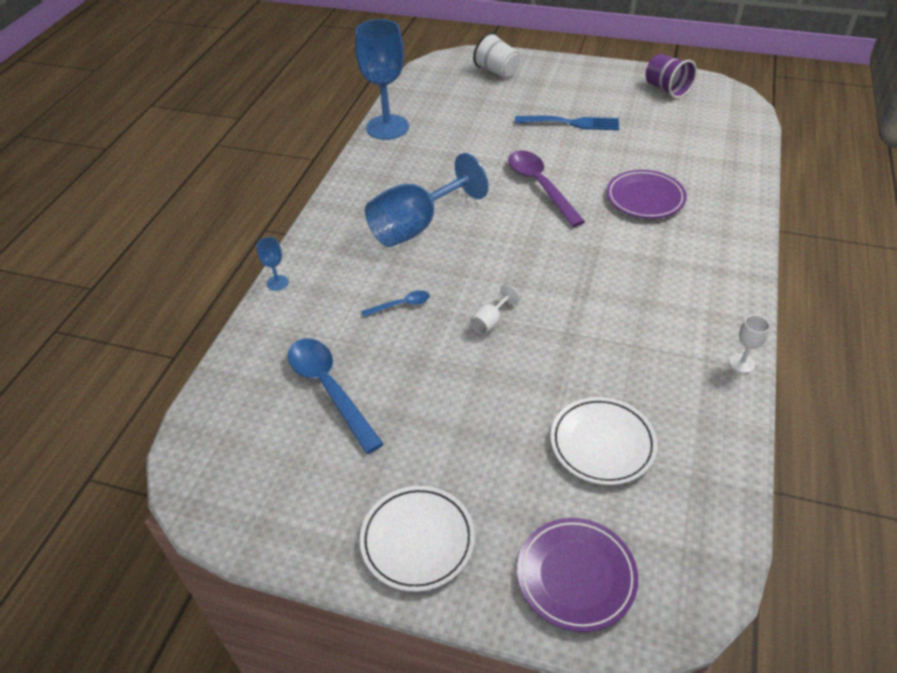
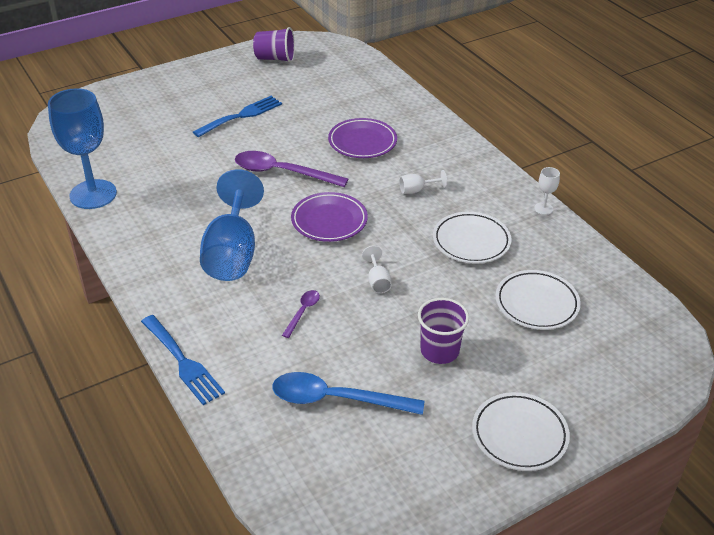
camera: 50 degrees left, 5 degrees down
blue goblet [257,237,289,291] -> blue fork [141,315,225,405]
blue spoon [361,291,430,317] -> purple spoon [282,290,320,338]
white cup [473,32,521,79] -> none
purple plate [517,518,638,632] -> purple plate moved to [291,192,368,242]
none -> white goblet [399,170,447,194]
none -> purple cup [418,298,469,364]
none -> white plate [433,212,512,264]

